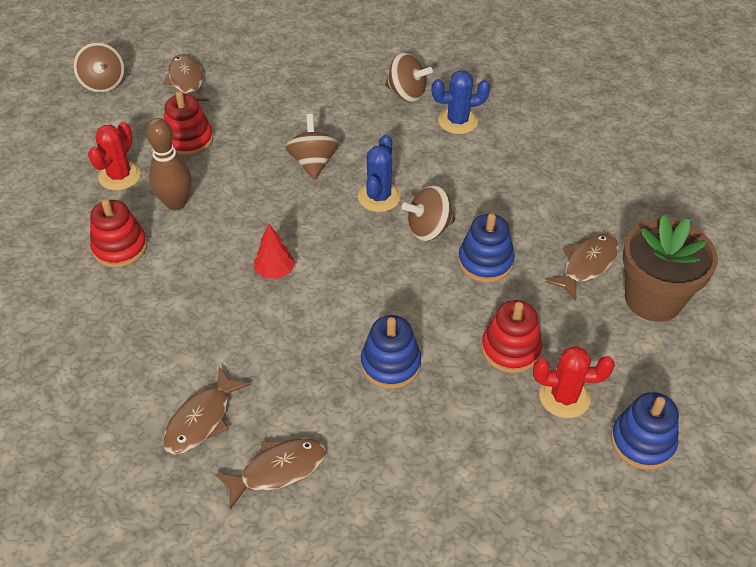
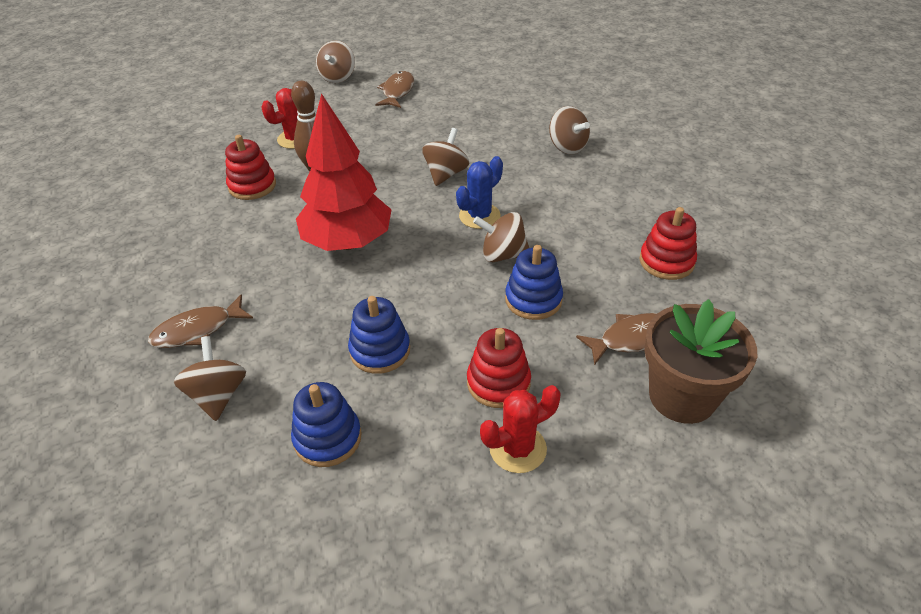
camera: 30 degrees right, 5 degrees down
red stacking toy [164,91,213,157] -> red stacking toy moved to [639,207,697,280]
brown fish [215,438,326,510] -> brown spinning top [174,336,246,421]
red tree [254,224,295,279] -> red tree [296,93,392,251], size x2.45
blue cactus [431,70,490,134] -> none
red cactus [533,346,615,418] -> red cactus turned 60 degrees counterclockwise [480,385,561,473]
blue stacking toy [611,392,679,470] -> blue stacking toy moved to [291,382,362,467]

